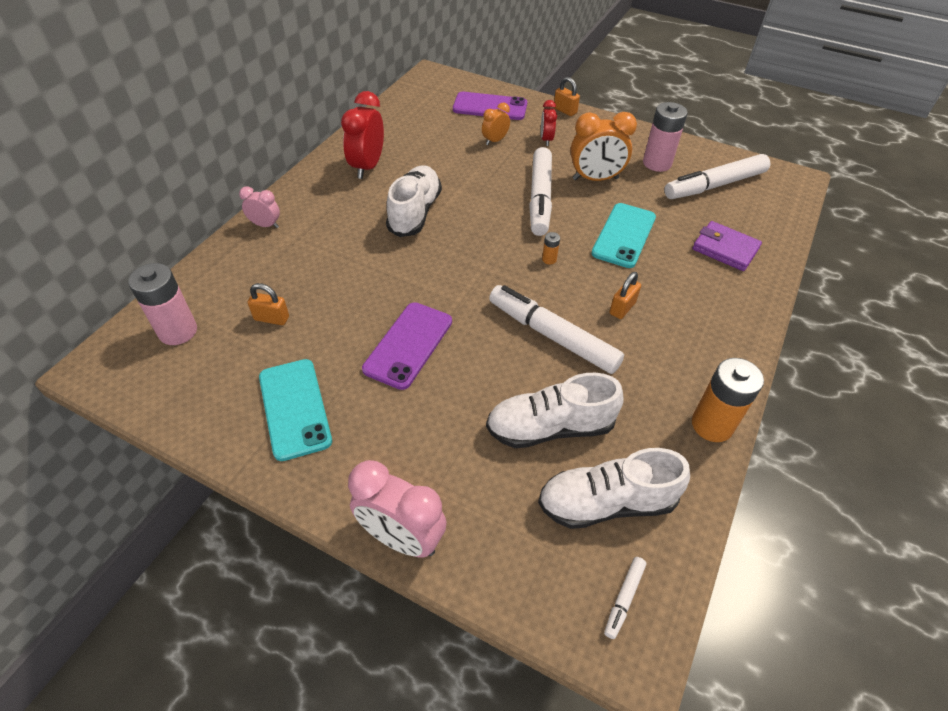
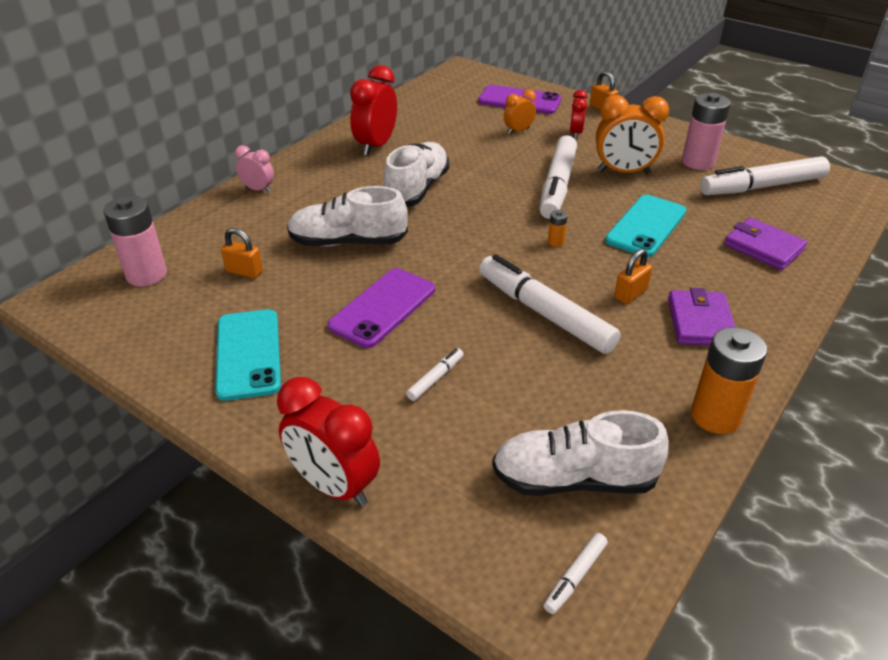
camera: 10 degrees right, 10 degrees down
pink clock [348,460,447,557] -> red clock [277,377,380,506]
white shoe [486,373,624,448] -> white shoe moved to [287,186,408,247]
none -> white marker [406,348,464,401]
none -> purple wallet [668,288,735,345]

